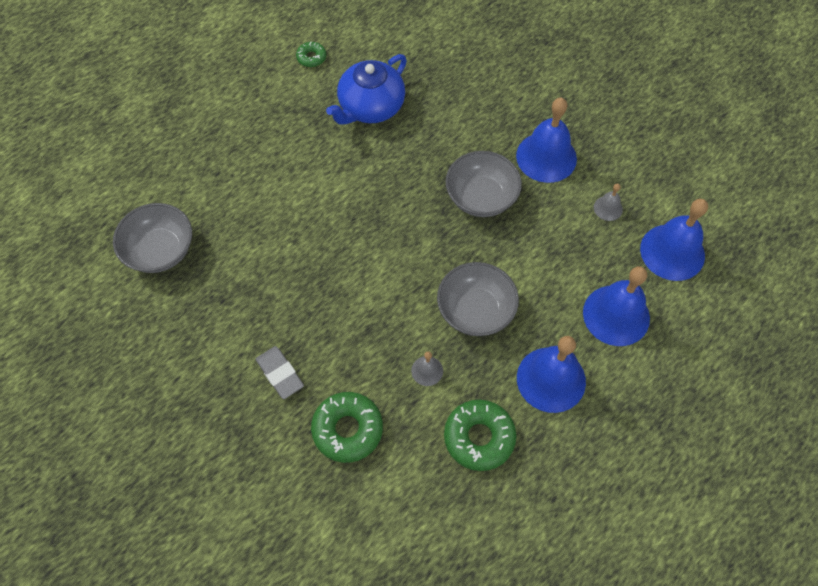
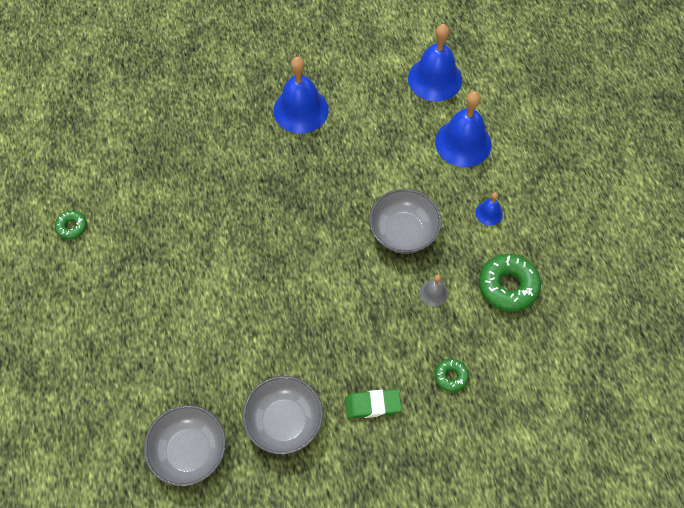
camera: 60 degrees left, 0 degrees up
grey eraser [256,346,304,399] -> green eraser [345,389,402,419]
green donut [311,392,383,463] -> green donut [435,359,469,392], size x0.53
blue teapot [326,54,407,125] -> none
grey bowl [445,151,522,217] -> grey bowl moved to [242,376,323,455]
blue bell [517,336,586,413] -> blue bell [476,192,503,226], size x0.46
grey bell [594,184,623,221] -> none

